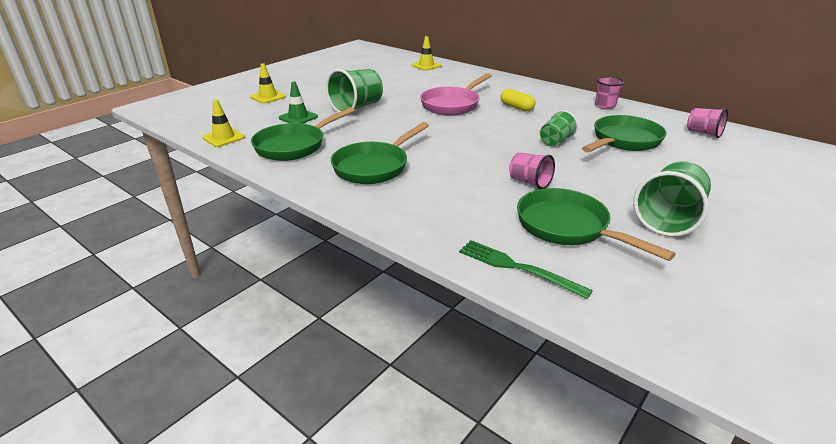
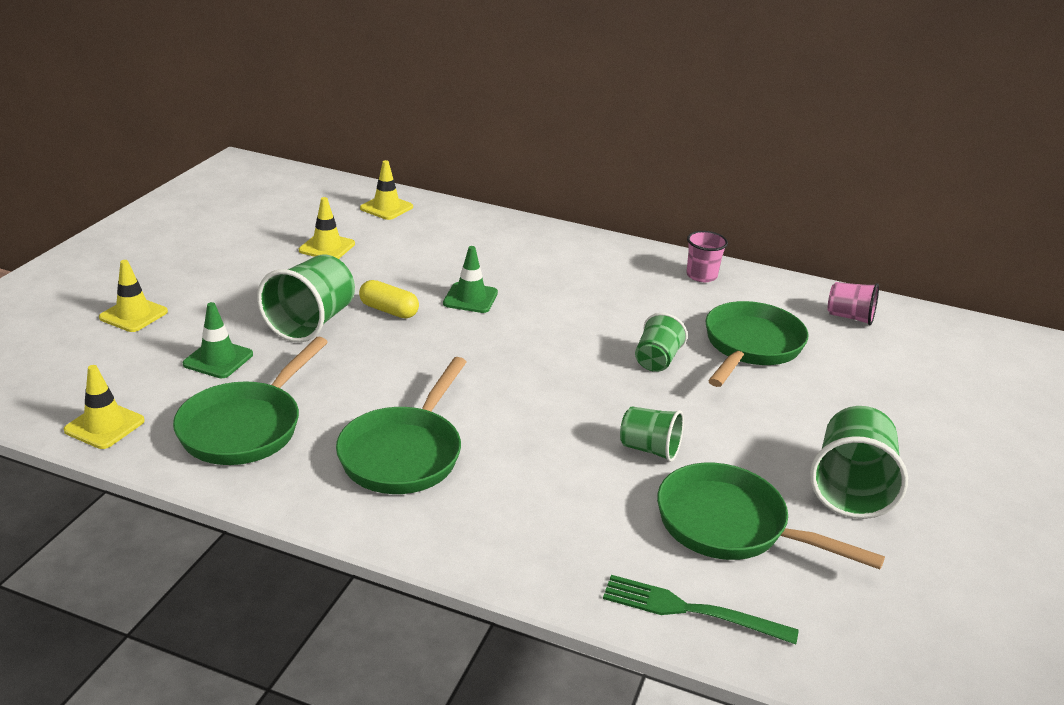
camera: 20 degrees left, 0 degrees up
pink pan [420,73,492,115] -> green traffic cone [443,246,498,313]
yellow capsule [500,89,536,111] -> yellow capsule moved to [359,280,419,318]
pink cup [509,152,555,189] -> green cup [620,406,684,462]
none -> yellow traffic cone [299,197,355,259]

